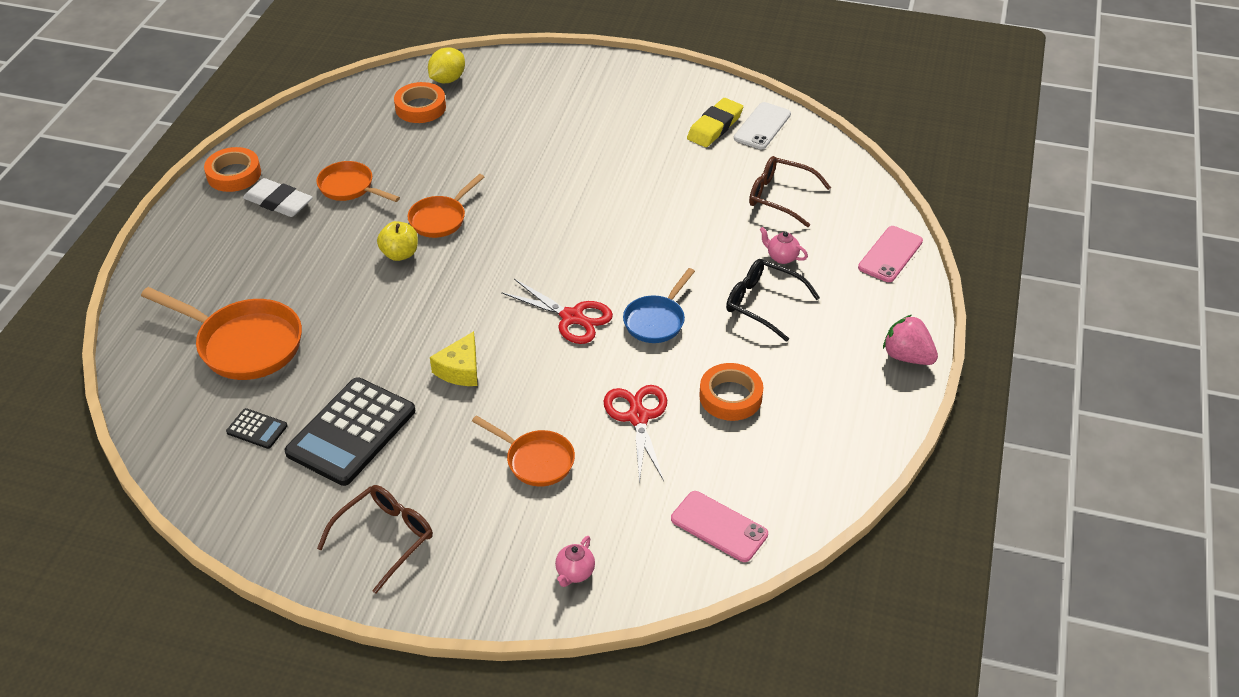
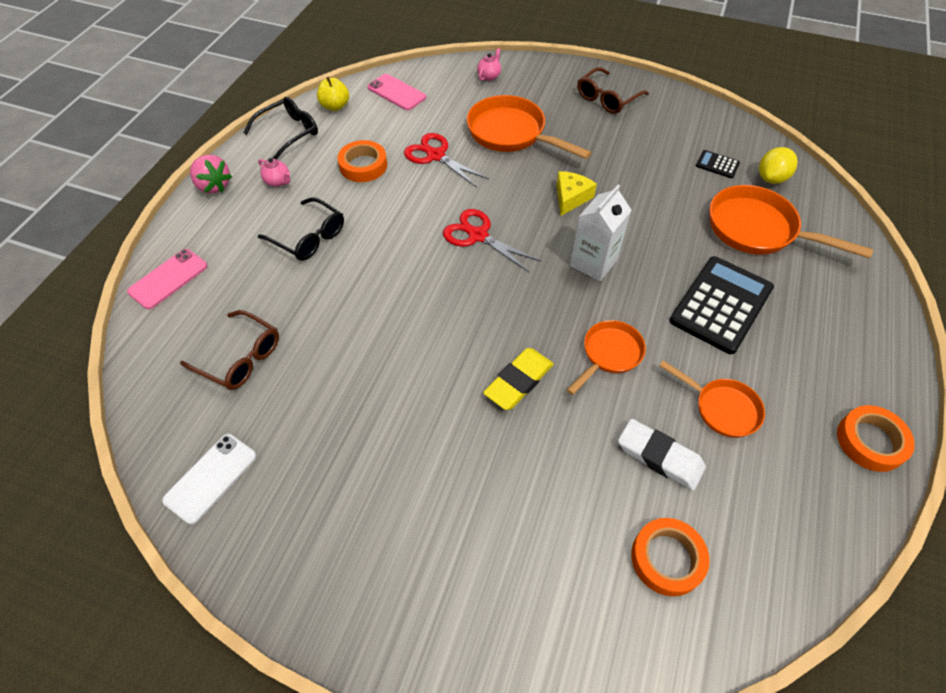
camera: 175 degrees left, 10 degrees up
white eraser [243,178,313,217] -> white eraser moved to [618,419,706,491]
black calculator [285,377,415,486] -> black calculator moved to [670,256,774,354]
yellow apple [377,221,418,261] -> yellow apple moved to [317,77,349,111]
yellow lemon [428,47,465,83] -> yellow lemon moved to [759,147,798,184]
orange pan [472,415,575,487] -> orange pan [467,95,592,159], size x1.66
red scissors [604,385,667,483] -> red scissors turned 135 degrees clockwise [404,133,489,187]
blue pan [623,268,695,343] -> none
yellow eraser [687,98,743,147] -> yellow eraser moved to [483,348,554,410]
pink teapot [760,227,808,264] -> pink teapot moved to [258,158,290,187]
none -> black glasses [244,97,318,159]
none -> white carton [570,185,632,281]

